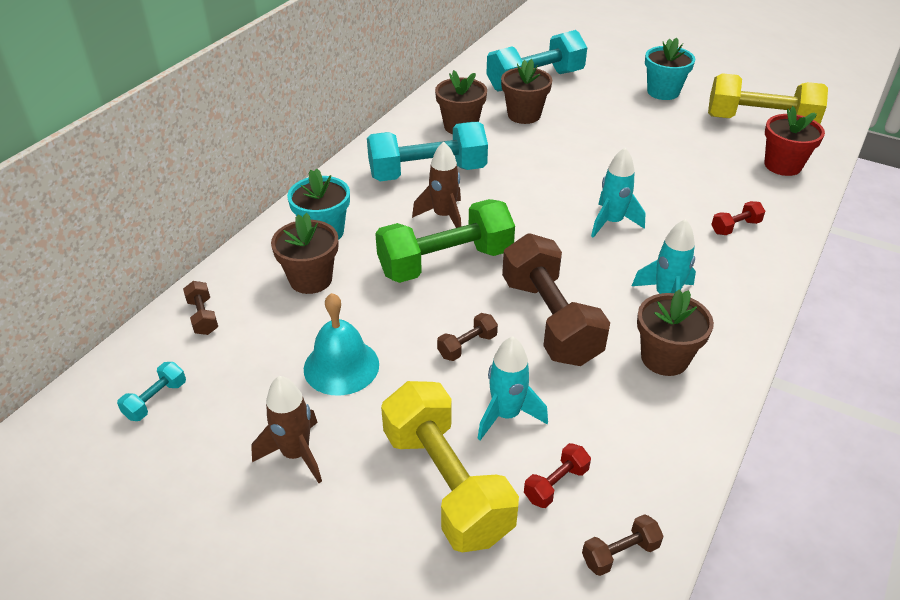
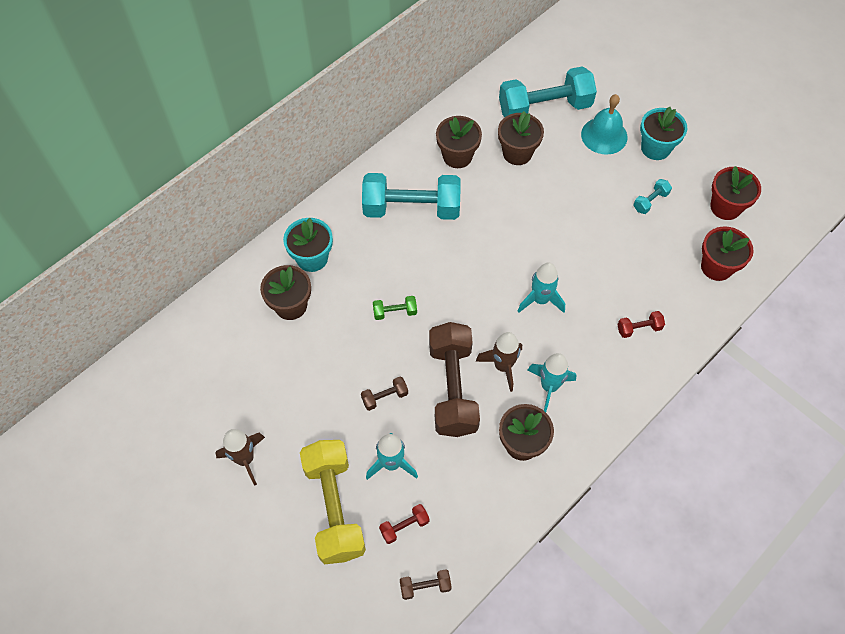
camera: 15 degrees right, 20 degrees up
turquoise dumbbell [117,362,186,421] -> turquoise dumbbell moved to [633,179,672,214]
brown dumbbell [183,281,218,335] -> none
turquoise bell [304,293,379,396] -> turquoise bell moved to [581,94,628,155]
green dumbbell [375,199,515,283] -> green dumbbell [373,296,417,320], size x0.42
brown rocket [412,142,461,228] -> brown rocket moved to [476,332,522,392]
yellow dumbbell [708,73,828,124] -> red flower pot [710,166,761,220]

